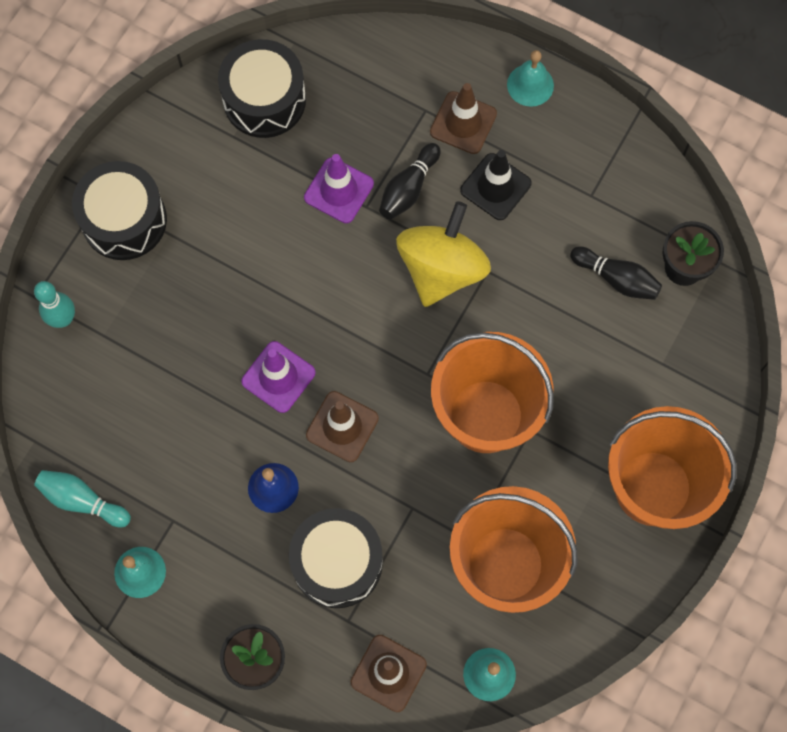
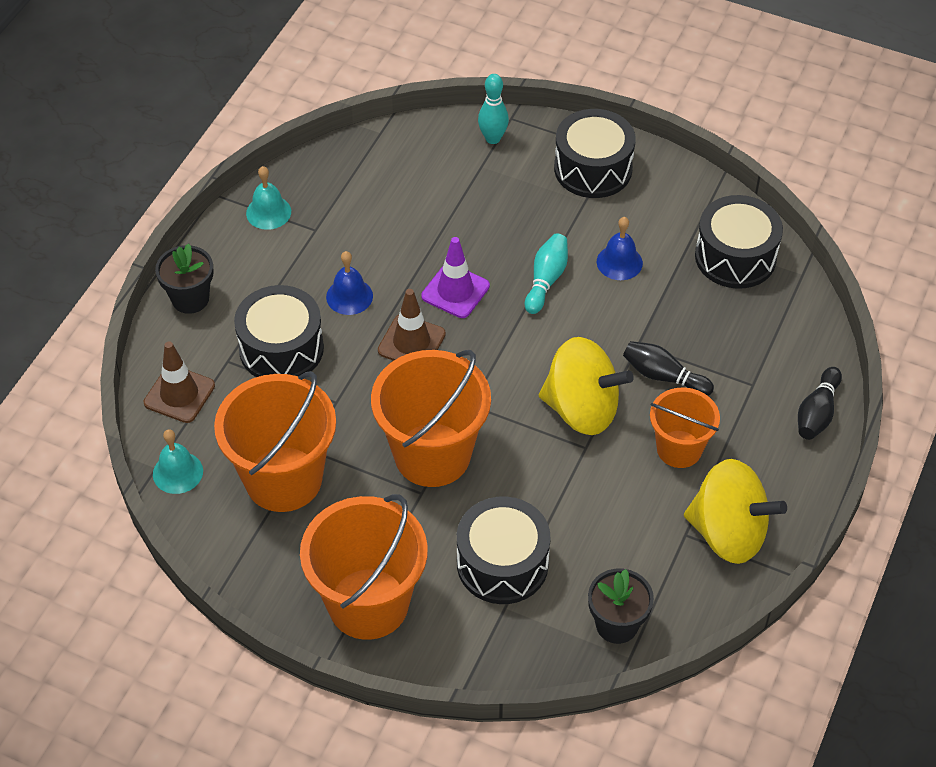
camera: 85 degrees right, 20 degrees down
turquoise bowling pin [34,470,131,527] -> turquoise bowling pin moved to [525,233,568,314]
purple traffic cone [304,154,374,223] -> none
brown traffic cone [430,83,497,154] -> none
black traffic cone [460,150,532,220] -> orange bucket [650,388,720,468]
turquoise bell [507,50,554,107] -> none
black bowling pin [570,246,662,300] -> black bowling pin moved to [798,367,842,440]
none -> black drum [457,496,551,604]
none -> blue bell [597,217,643,280]
none -> yellow spinning top [684,459,787,564]

